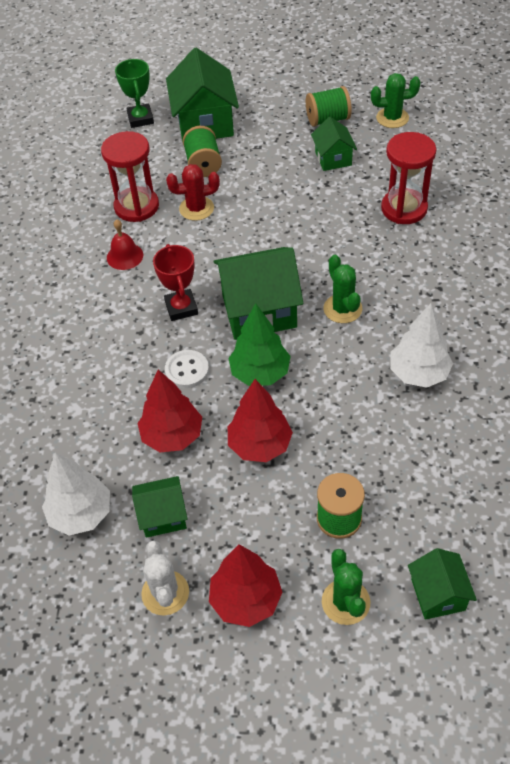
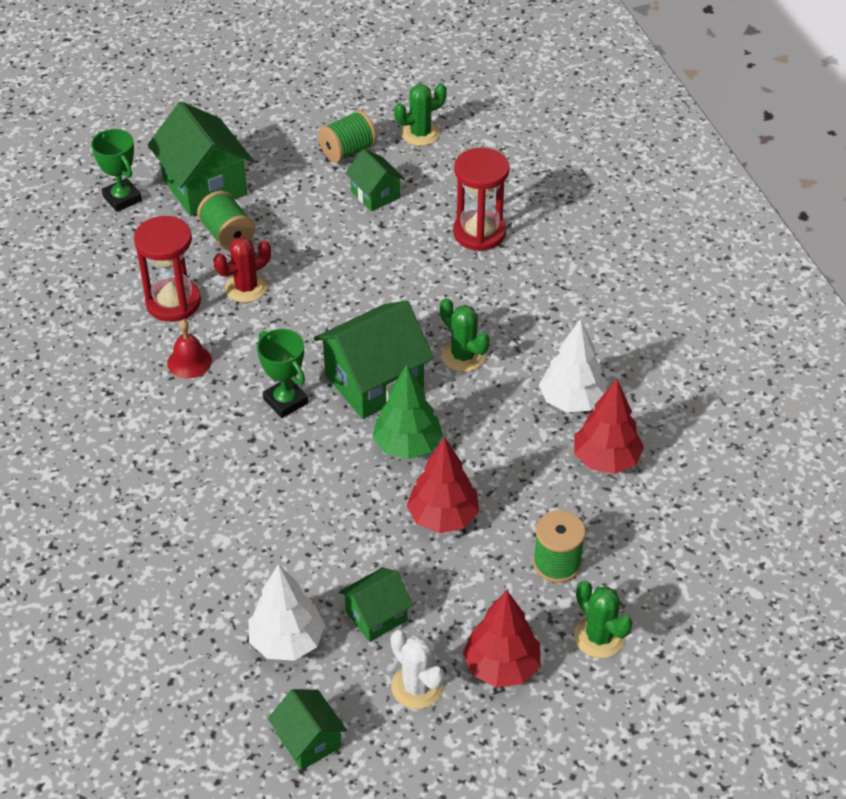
camera: 25 degrees left, 5 degrees down
red tree [137,370,202,452] -> red tree moved to [574,379,644,474]
red trophy [153,244,198,321] -> green trophy [257,329,308,418]
white button [165,350,209,388] -> none
green house [408,548,477,620] -> green house moved to [268,689,347,770]

